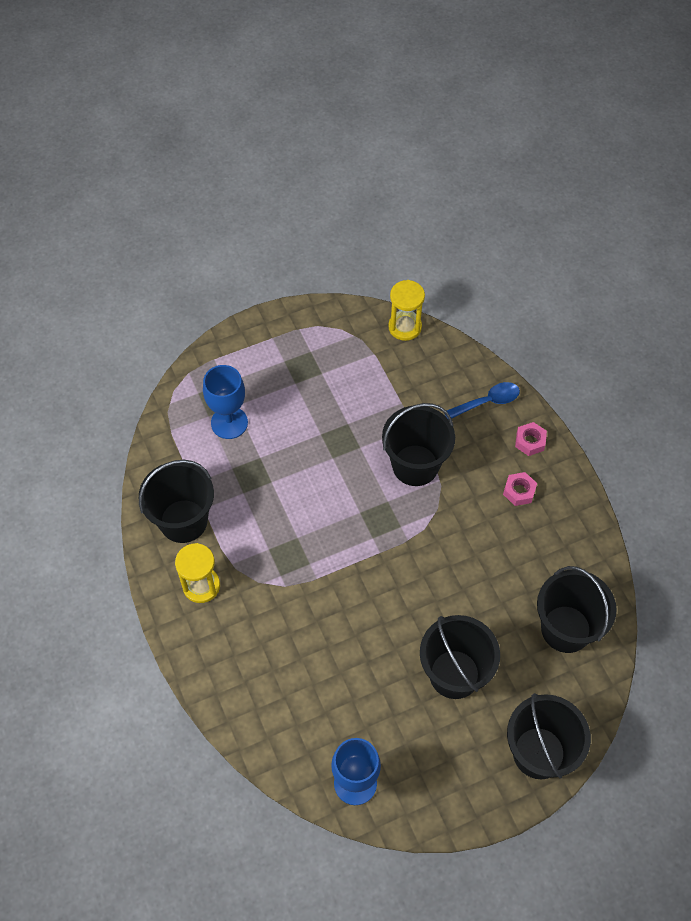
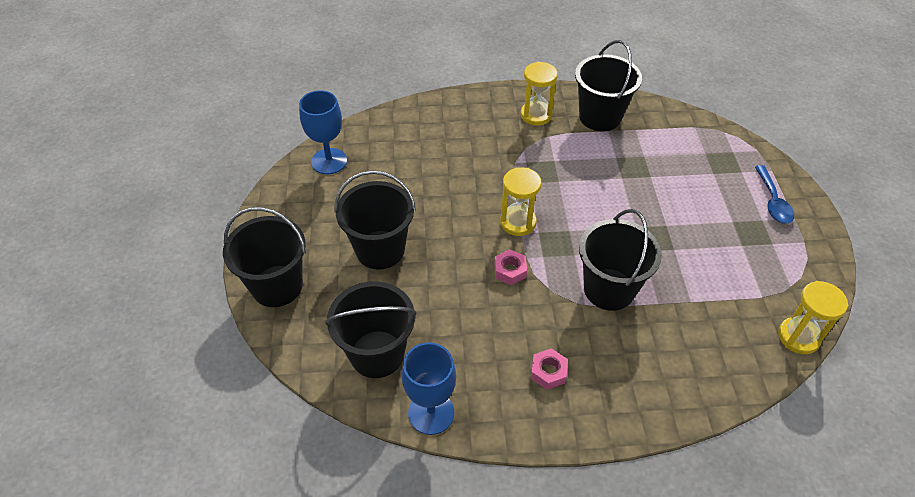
camera: 110 degrees right, 10 degrees down
blue goblet [203,365,248,439] -> blue goblet moved to [402,342,456,435]
blue spoon [444,382,520,418] -> blue spoon moved to [755,165,794,224]
pink nut [515,422,547,456] -> pink nut moved to [494,249,527,285]
none -> yellow hourglass [500,167,542,236]

